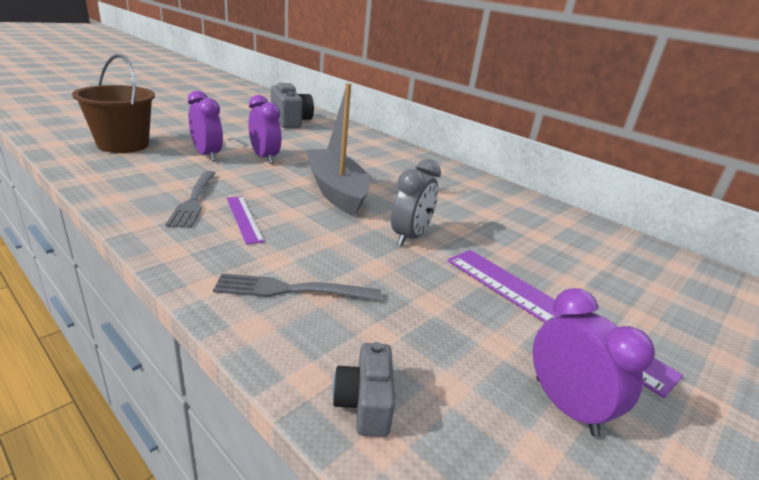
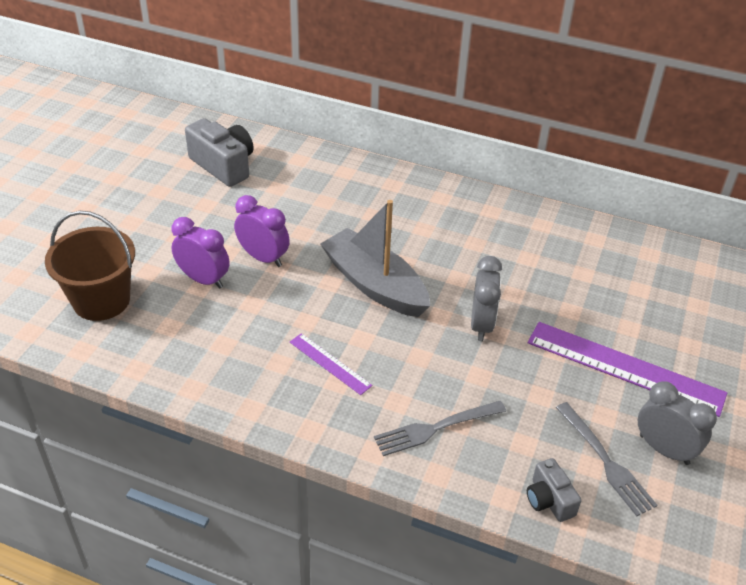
camera: 20 degrees left, 15 degrees up
grey fork [165,171,215,228] -> grey fork moved to [556,402,658,516]
purple clock [533,288,655,437] -> grey clock [638,381,717,465]

